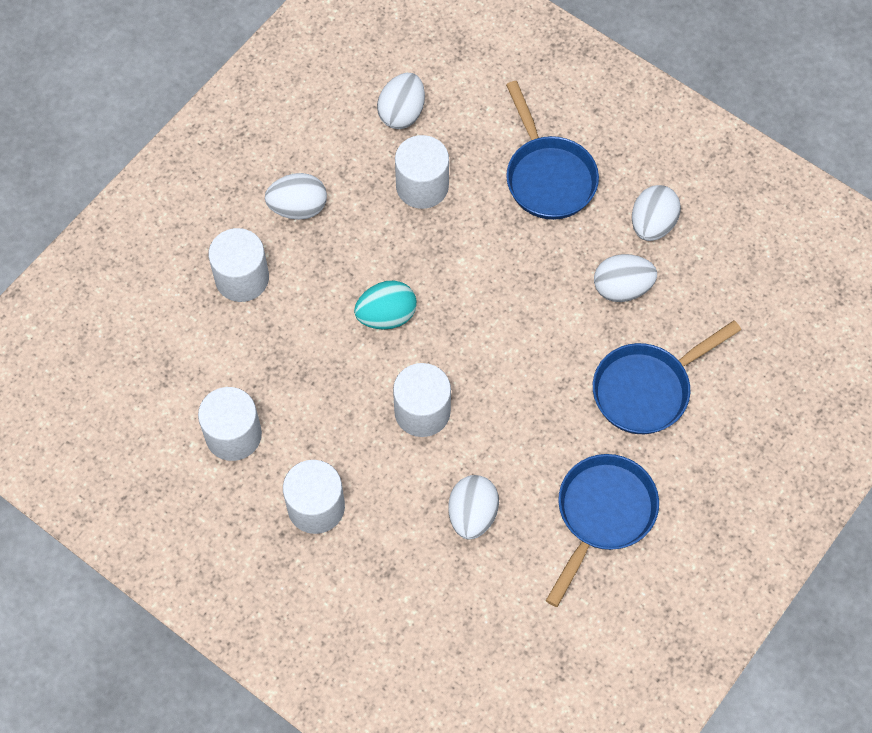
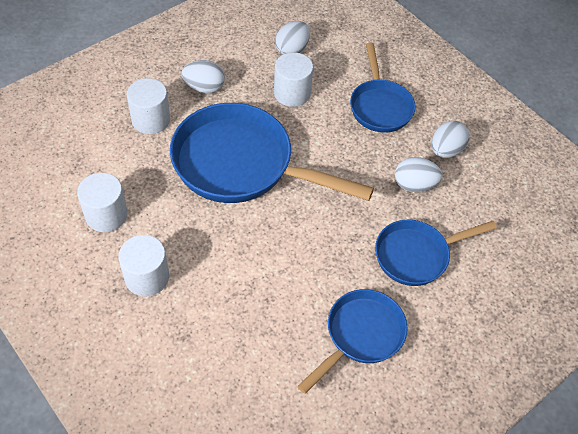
camera: 10 degrees right, 10 degrees down
turquoise egg [354,281,417,330] -> blue pan [170,103,374,203]
white cylinder [393,363,451,437] -> none
white egg [449,475,499,539] -> none

